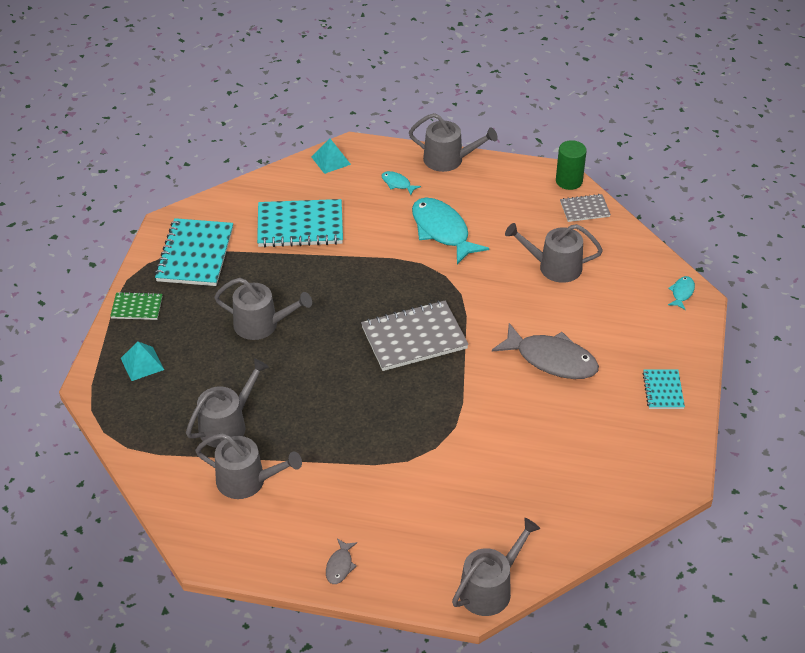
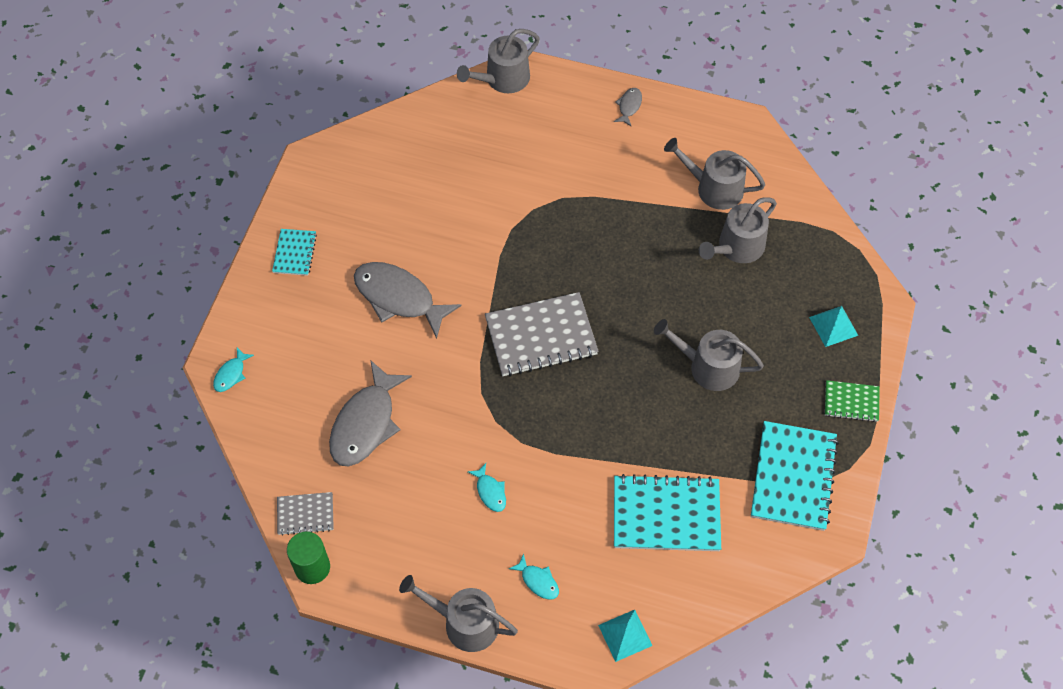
camera: 175 degrees left, 15 degrees up
turquoise fish [412,198,489,264] -> turquoise fish [468,463,506,512], size x0.45
grey watering can [505,223,603,283] -> grey fish [329,360,412,467]

